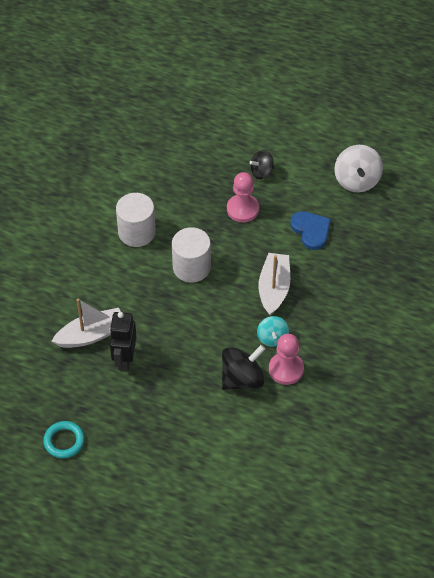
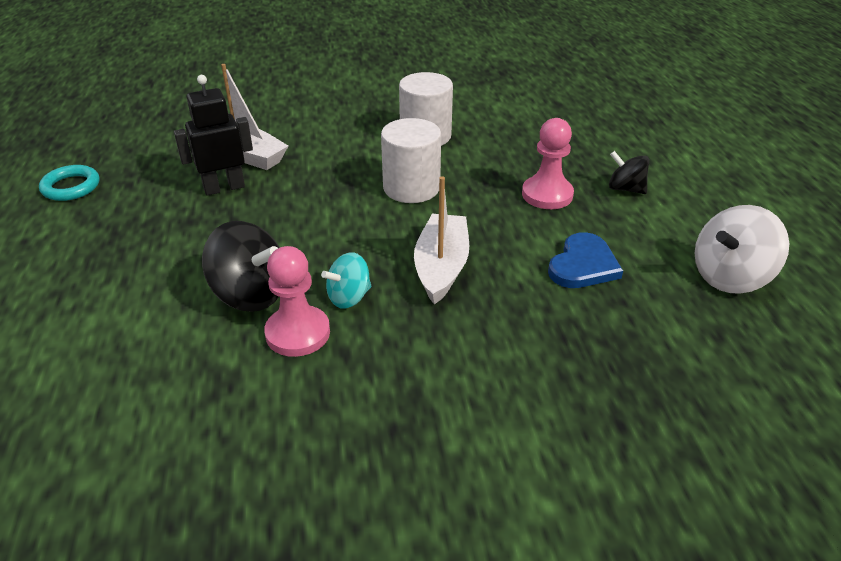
camera: 60 degrees right, 15 degrees down
white boat [258,253,290,316] -> white boat turned 60 degrees counterclockwise [414,176,469,304]

